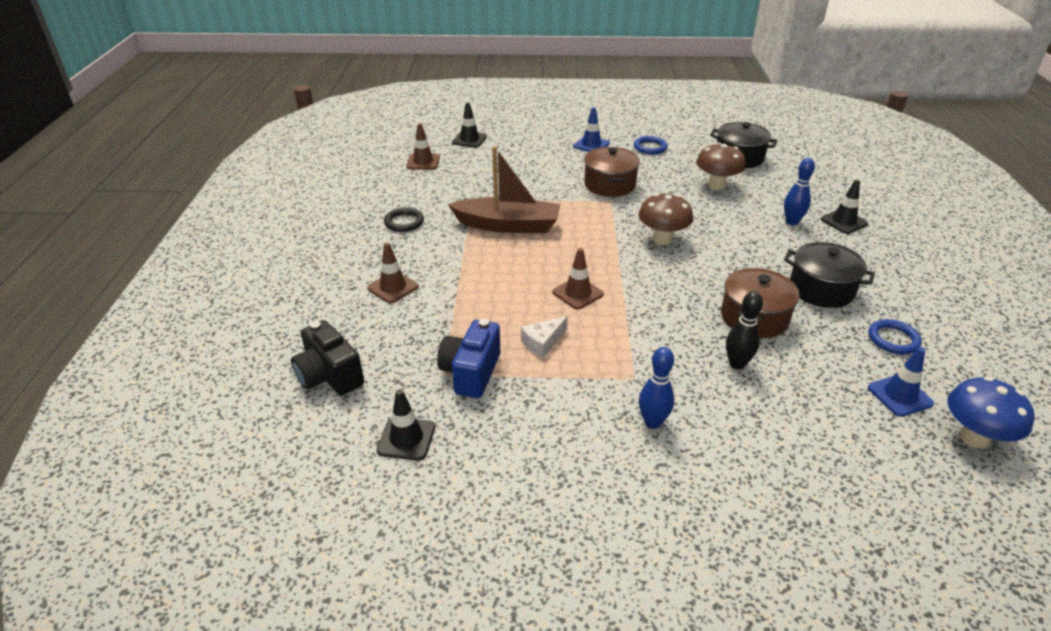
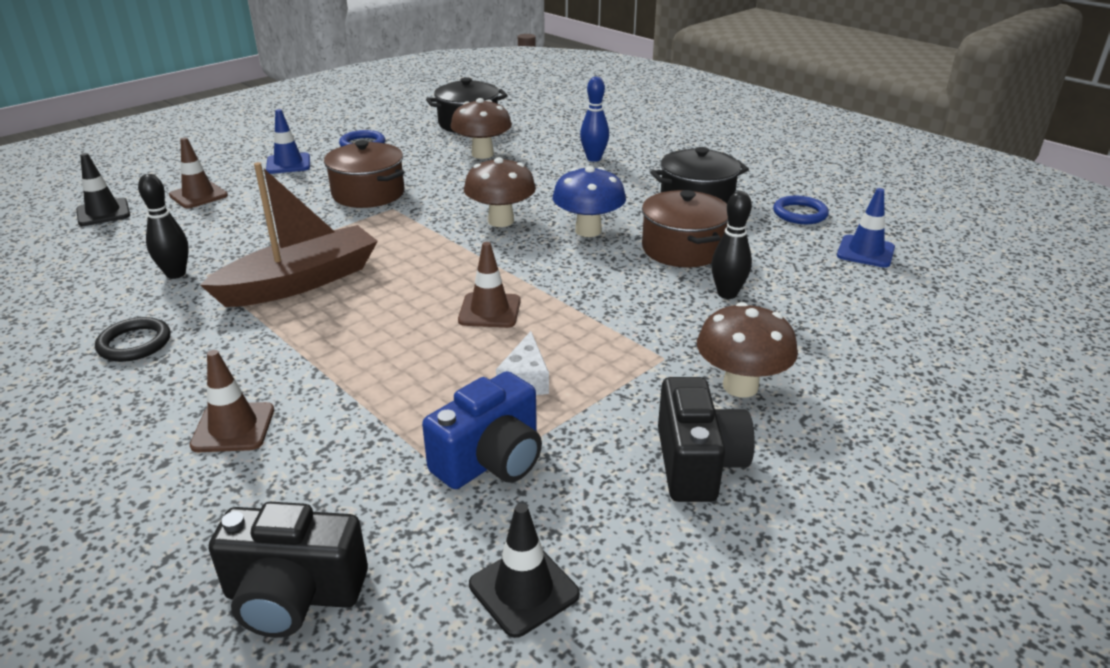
camera: 45 degrees left, 5 degrees down
brown traffic cone [406,123,440,170] -> brown traffic cone moved to [169,137,228,208]
blue camera [437,319,500,398] -> blue camera turned 105 degrees counterclockwise [422,371,542,489]
blue bowling pin [639,347,674,429] -> brown mushroom [697,302,798,398]
black traffic cone [821,180,868,234] -> none
blue mushroom [947,377,1035,449] -> blue mushroom moved to [552,166,626,237]
none -> black bowling pin [138,174,189,279]
none -> black camera [658,377,755,502]

